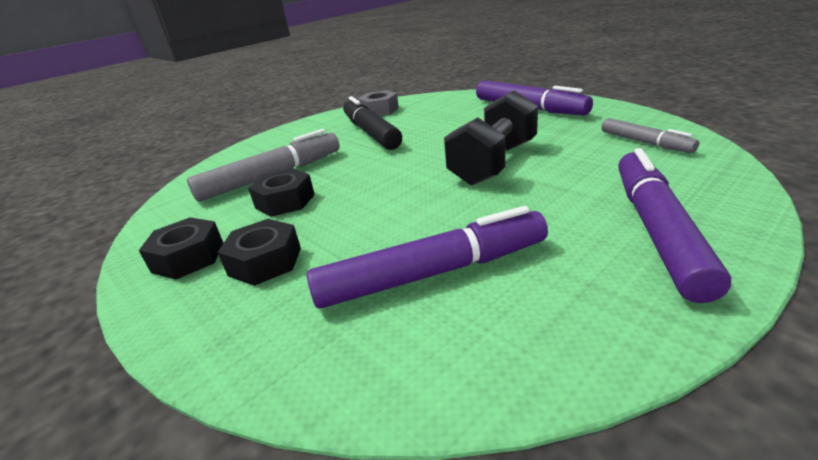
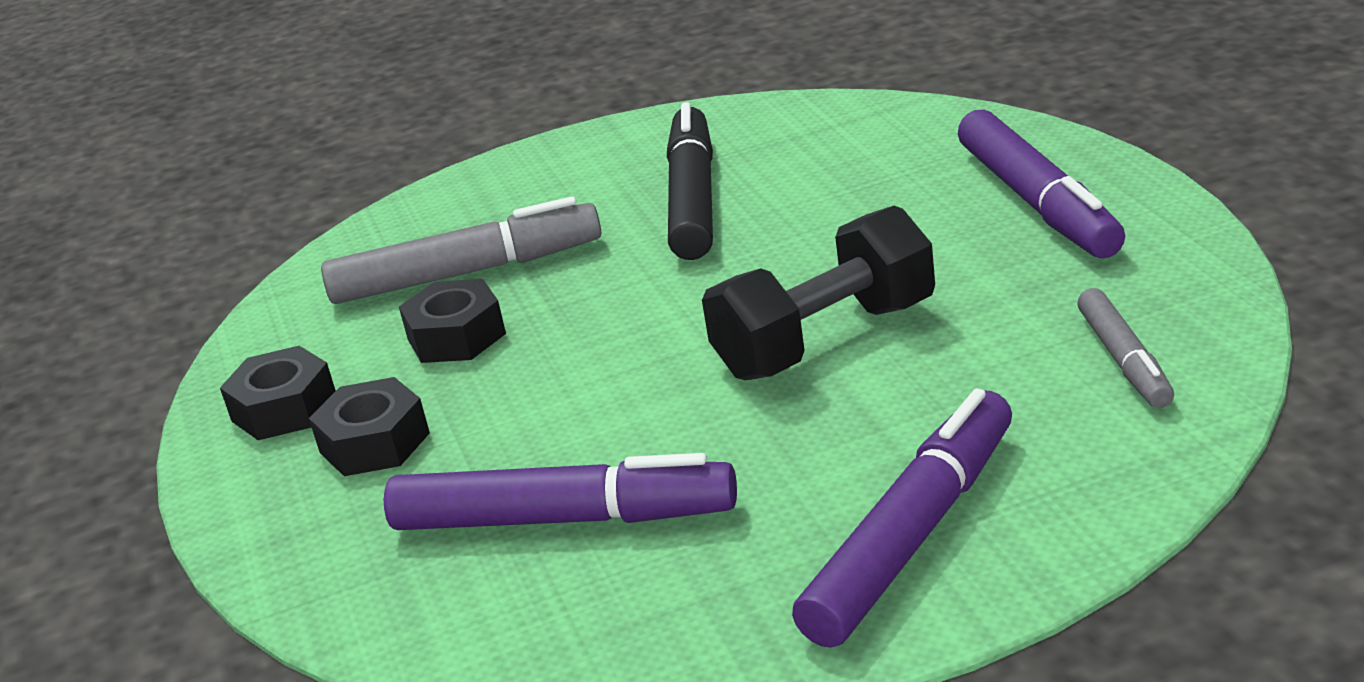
camera: 25 degrees right, 0 degrees up
grey nut [358,90,399,116] -> none

